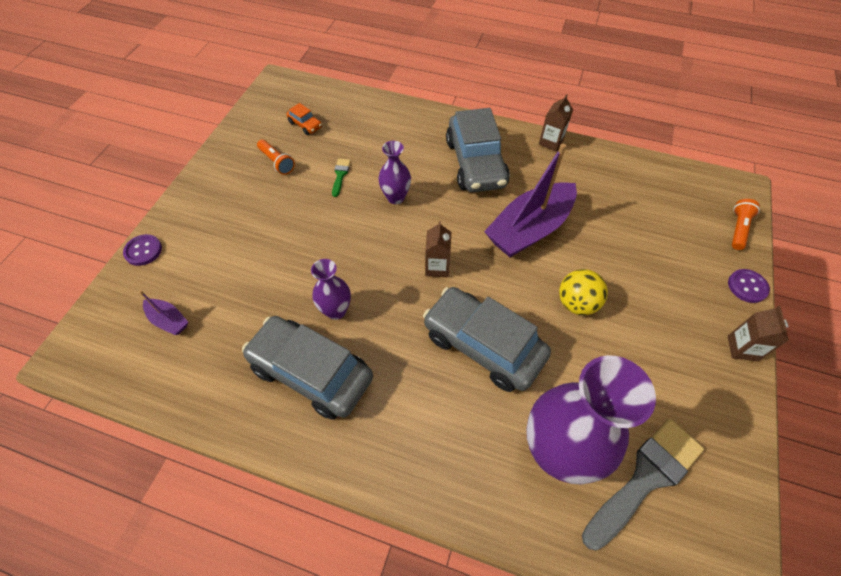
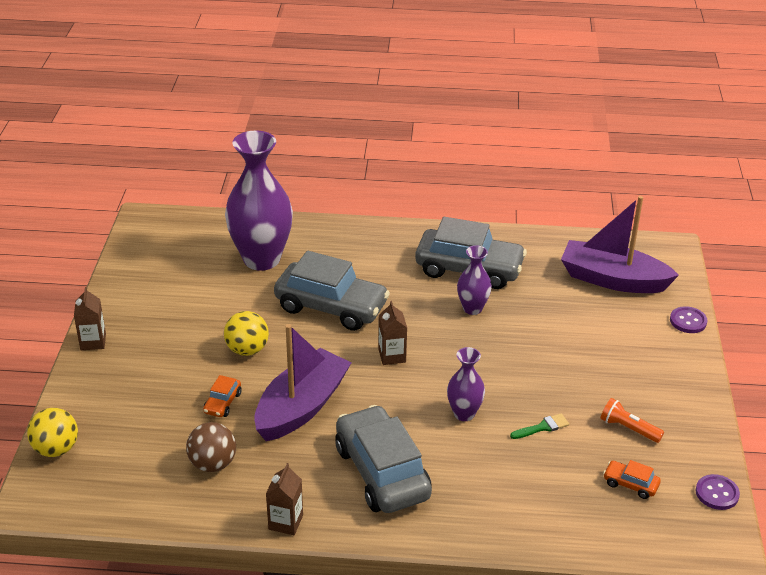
camera: 165 degrees right, 20 degrees down
purple boat [139,290,188,335] -> purple boat [561,196,679,293], size x2.24
green brush [332,159,351,197] -> green brush turned 105 degrees counterclockwise [510,414,569,439]
grey brush [582,419,704,550] -> none
purple button [728,269,770,303] -> purple button moved to [696,474,740,510]
orange flashlight [732,199,760,250] -> yellow ball [27,408,78,457]
none -> brown ball [186,422,236,472]
none -> orange car [203,375,242,417]

